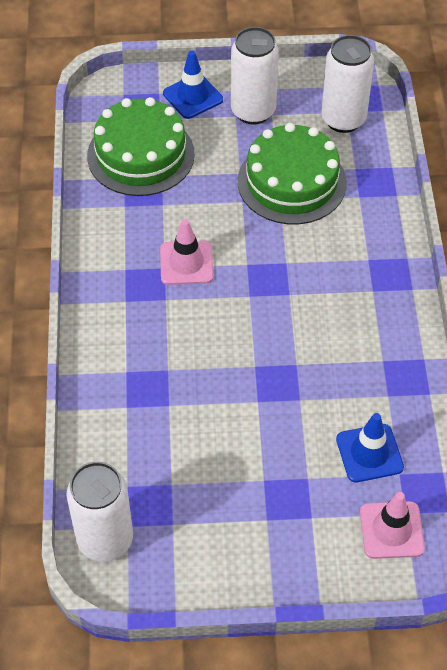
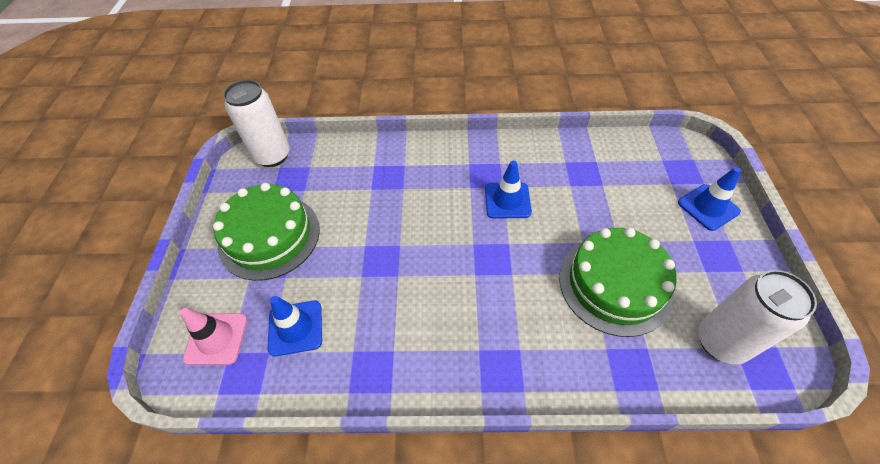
camera: 95 degrees right, 0 degrees up
green cake [87,97,195,196] -> green cake moved to [213,183,320,281]
pink traffic cone [160,219,213,285] -> blue traffic cone [485,161,532,219]
white can [231,27,279,125] -> none

